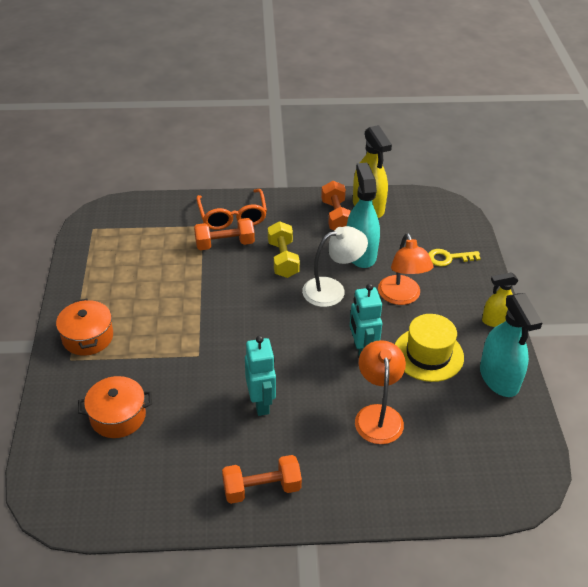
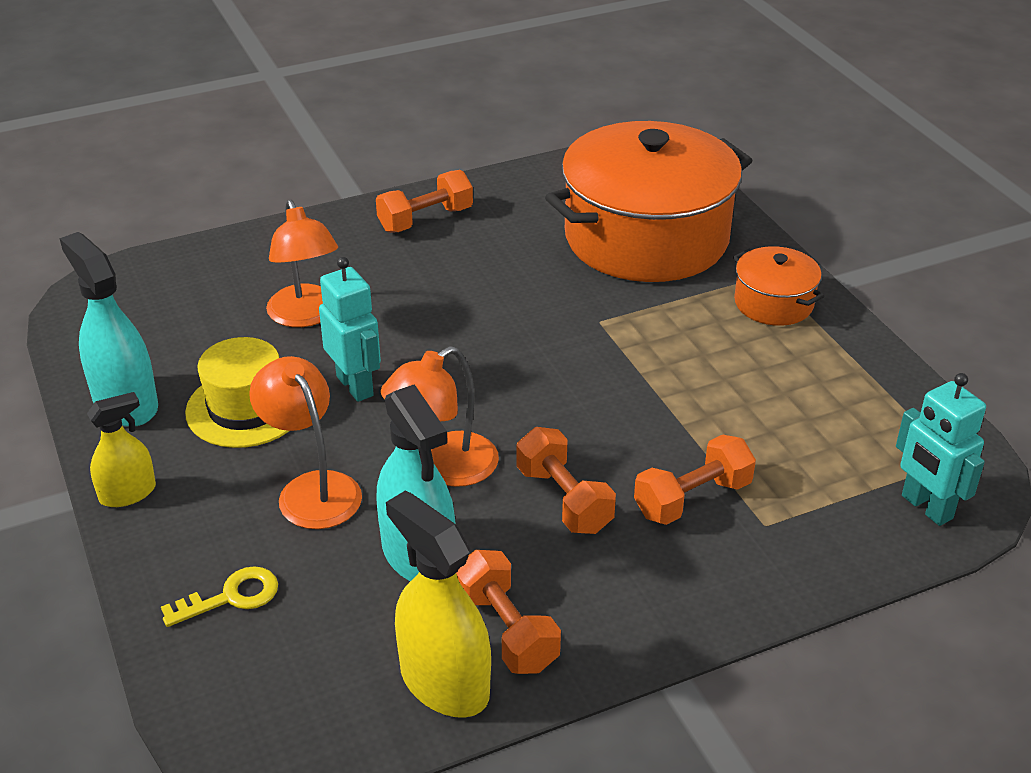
camera: 160 degrees right, 5 degrees down
orange pot [78,376,152,438] -> orange pot [545,121,753,282], size x2.21
orange glasses [196,189,267,230] -> none
turquoise robot [245,336,276,416] -> turquoise robot moved to [896,373,986,526]
yellow dumbbell [268,221,300,278] -> orange dumbbell [516,427,616,534]
white lamp [302,226,368,307] -> orange lamp [381,346,499,487]

